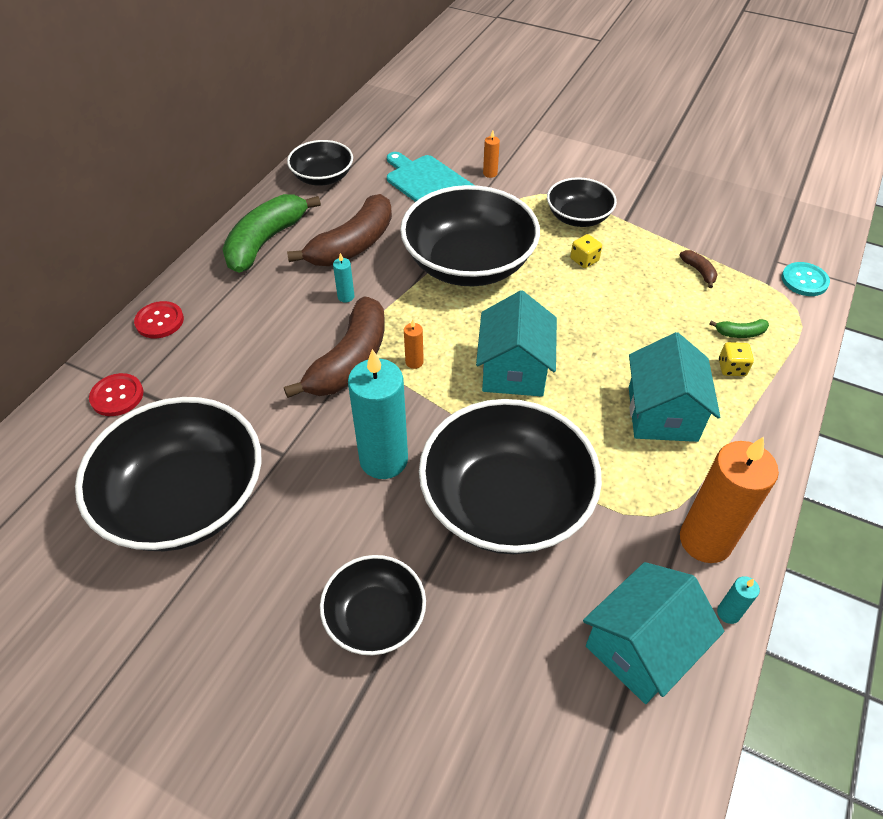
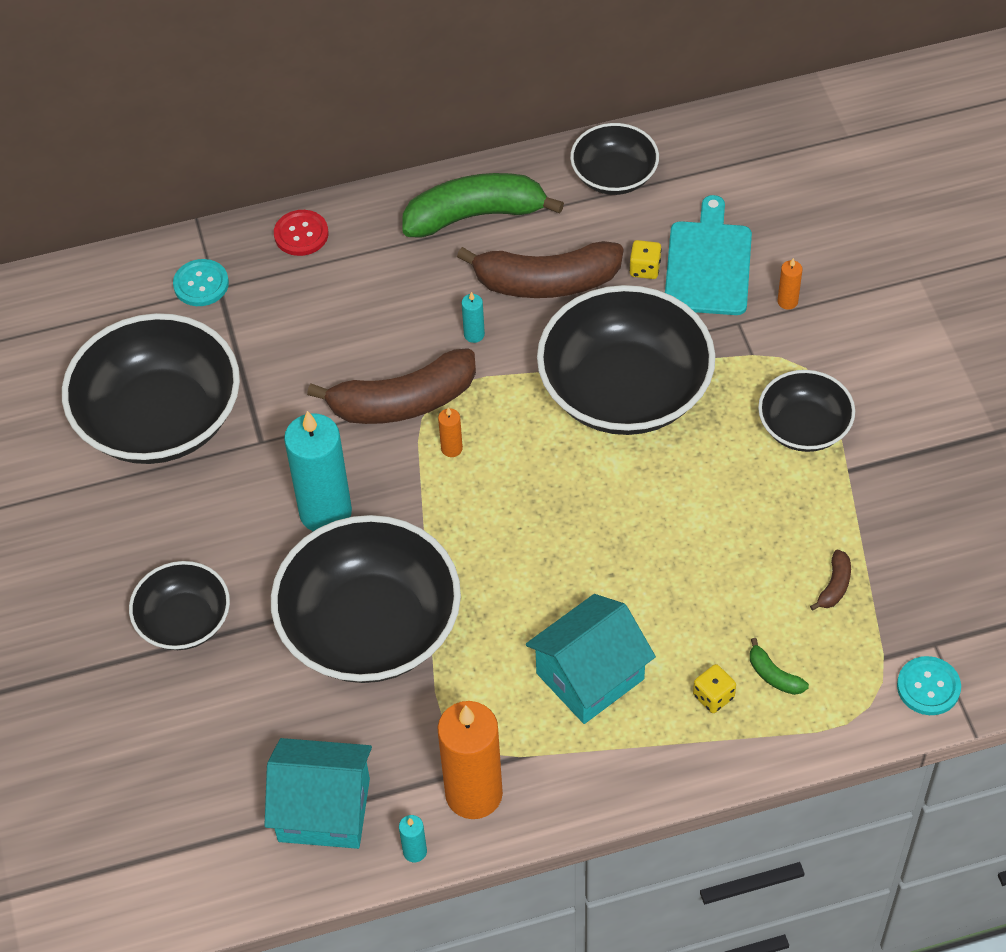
camera: 50 degrees right, 5 degrees up
red button [89,373,143,416] -> turquoise button [173,259,229,306]
turquoise house [476,290,557,397] -> none
yellow dice [570,234,602,268] -> yellow dice moved to [629,240,662,279]

